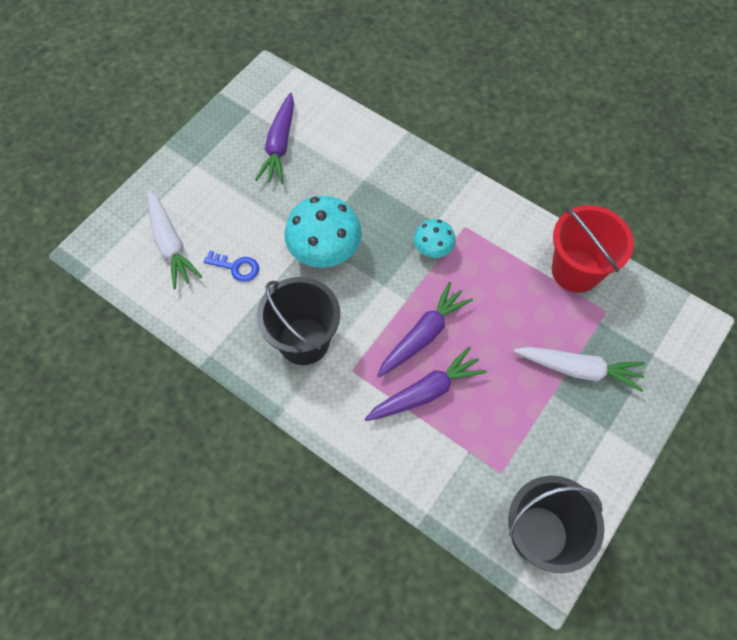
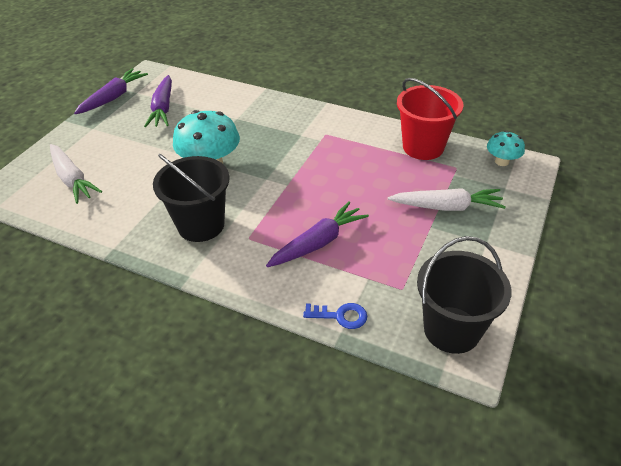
camera: 10 degrees left, 20 degrees down
blue key [203,250,259,282] -> blue key moved to [303,303,367,329]
purple carrot [377,282,473,377] -> purple carrot moved to [74,68,148,114]
turquoise mushroom [414,219,456,258] -> turquoise mushroom moved to [487,131,525,166]

